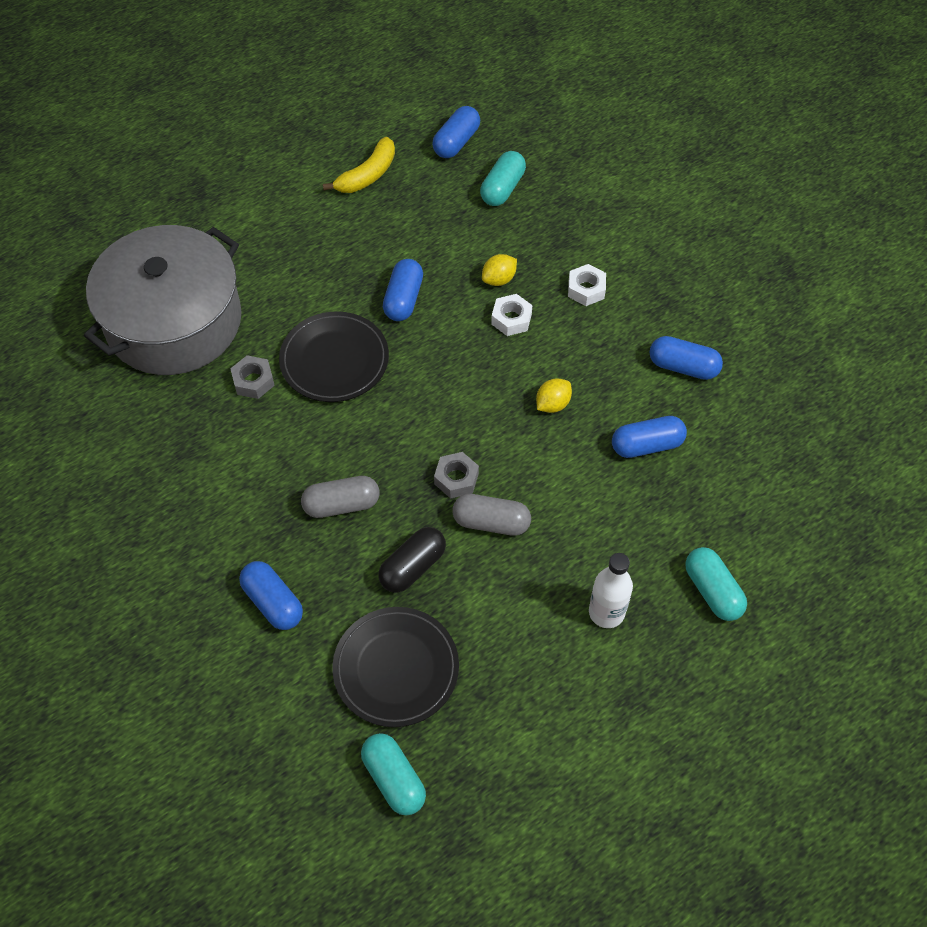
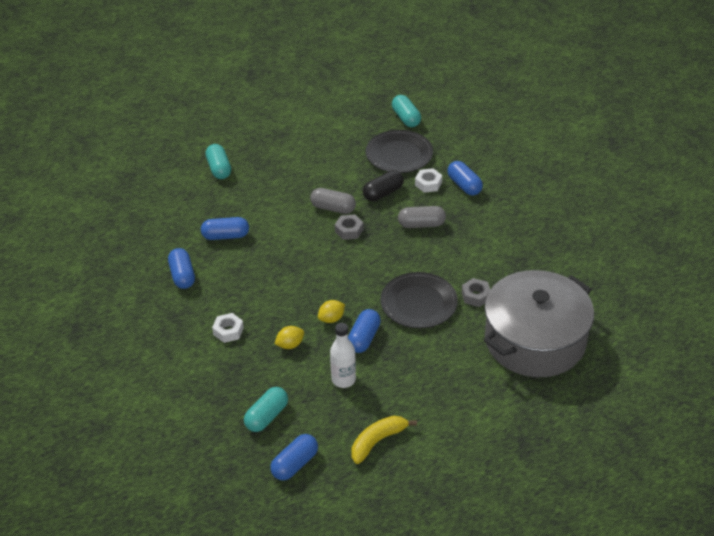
camera: 170 degrees left, 15 degrees down
white nut [491,294,532,336] -> white nut moved to [415,168,442,193]
yellow lemon [536,378,572,413] -> yellow lemon moved to [318,300,345,323]
white bottle [589,553,633,628] -> white bottle moved to [330,323,356,388]
blue capsule [650,336,723,380] -> blue capsule turned 45 degrees clockwise [168,248,195,289]

